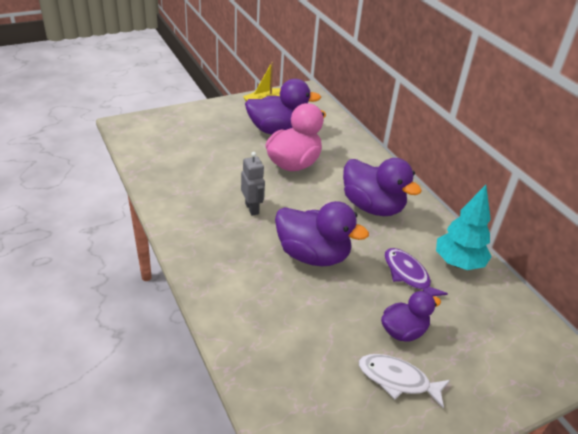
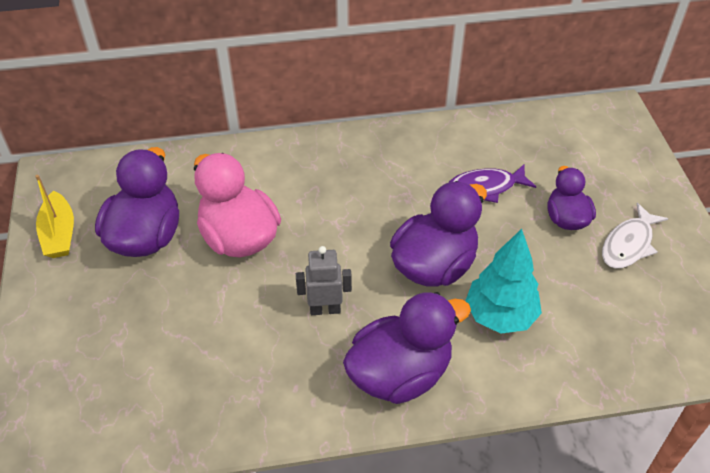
camera: 70 degrees left, 10 degrees up
purple duck [343,158,422,216] -> purple duck moved to [343,292,471,404]
turquoise tree [436,185,492,270] -> turquoise tree moved to [465,229,542,334]

